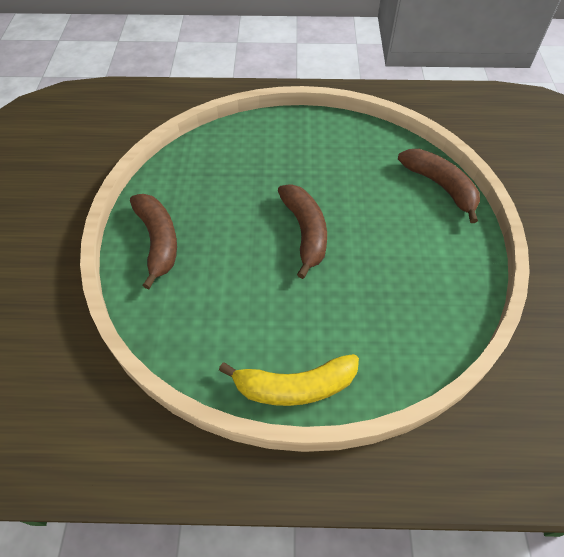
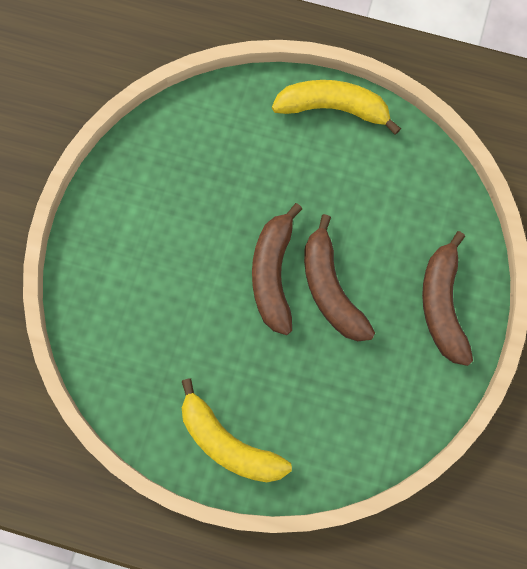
camera: 165 degrees left, 20 degrees up
brown banana [398,149,480,223] -> brown banana moved to [304,214,375,341]
none -> yellow banana [182,378,292,482]

